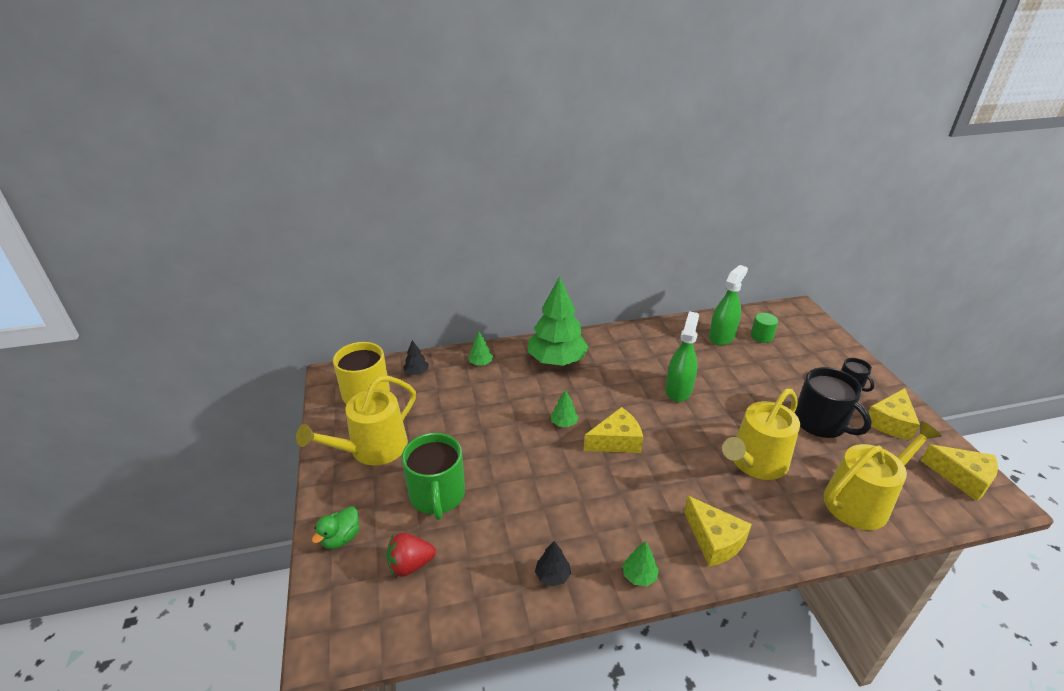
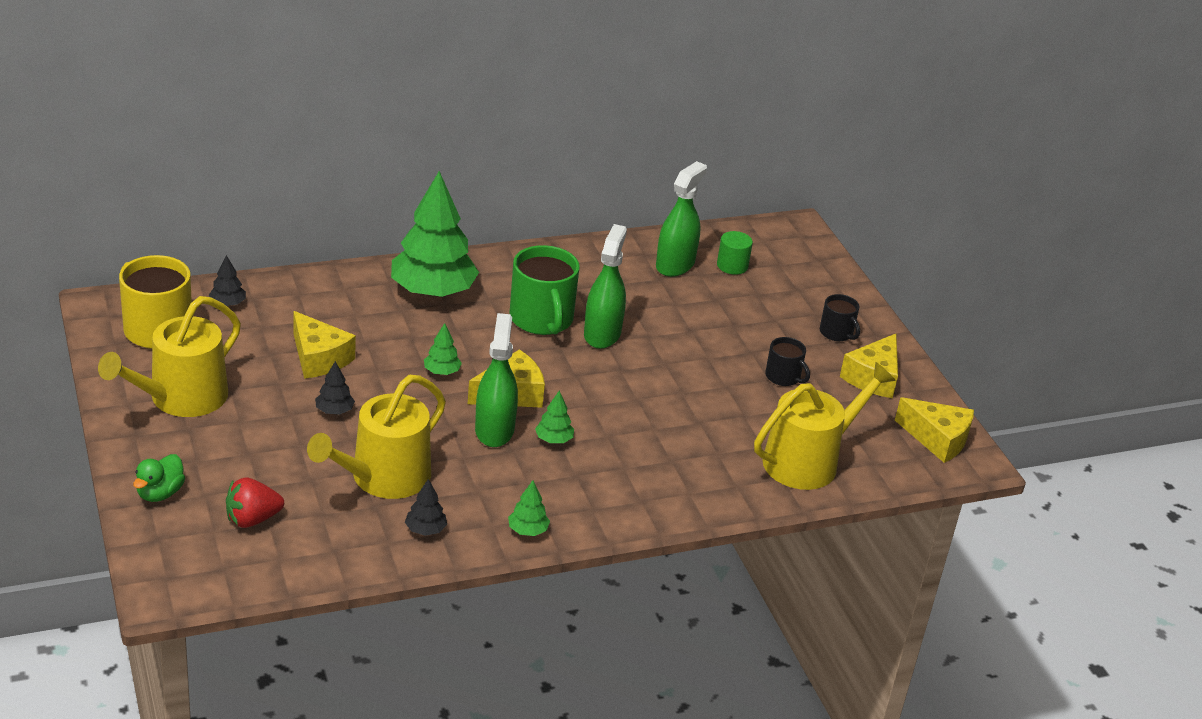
camera: 10 degrees left, 0 degrees up
green mug [402,433,465,520] -> green mug moved to [509,245,580,335]
green tree [468,332,493,365] -> green tree moved to [535,390,574,443]
yellow cheese [684,496,752,567] -> yellow cheese moved to [293,311,356,379]
yellow watering can [722,389,800,480] -> yellow watering can moved to [307,375,446,499]
black mug [795,367,872,438] -> black mug [765,337,810,386], size x0.54
none -> black tree [315,361,355,415]
none -> green spray bottle [475,313,518,447]

